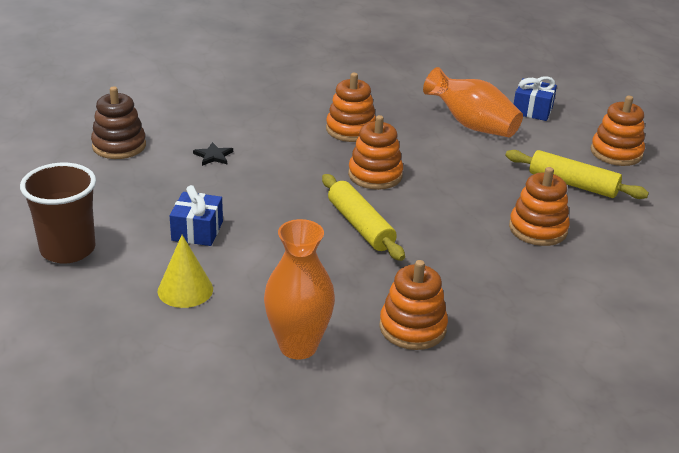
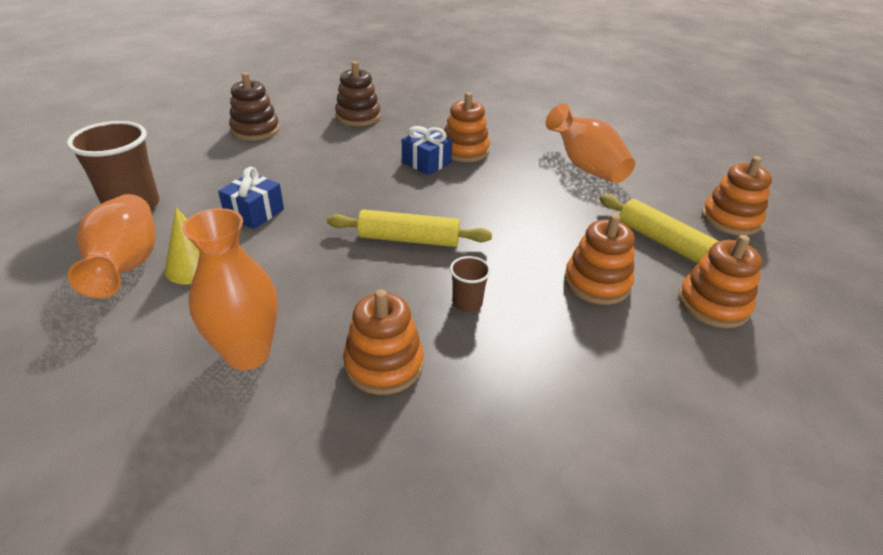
camera: 20 degrees right, 5 degrees up
black star [193,142,233,166] -> none
yellow rolling pin [322,174,405,261] -> yellow rolling pin turned 75 degrees counterclockwise [327,209,492,247]
orange stacking toy [348,115,403,190] -> orange stacking toy moved to [678,235,762,328]
blue gift [514,76,557,121] -> blue gift moved to [402,126,452,175]
none -> orange vase [68,194,155,298]
none -> brown stacking toy [335,61,381,126]
none -> brown cup [450,256,491,312]

